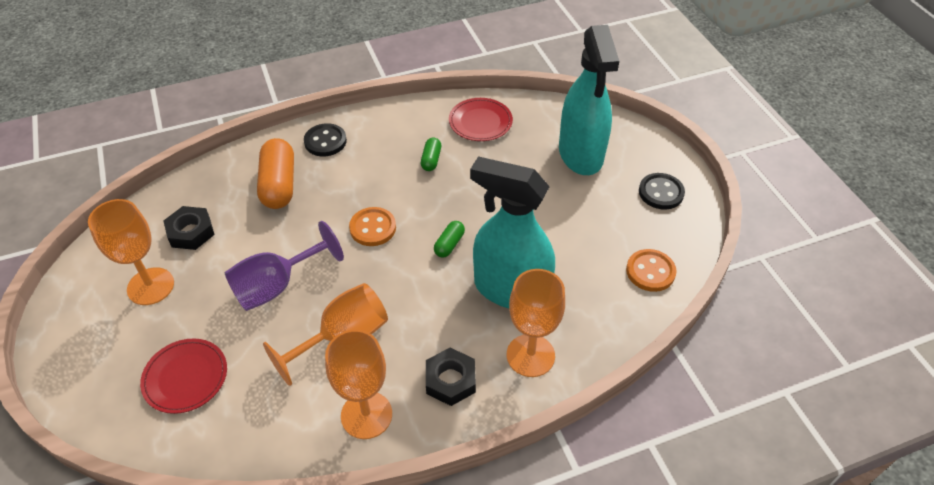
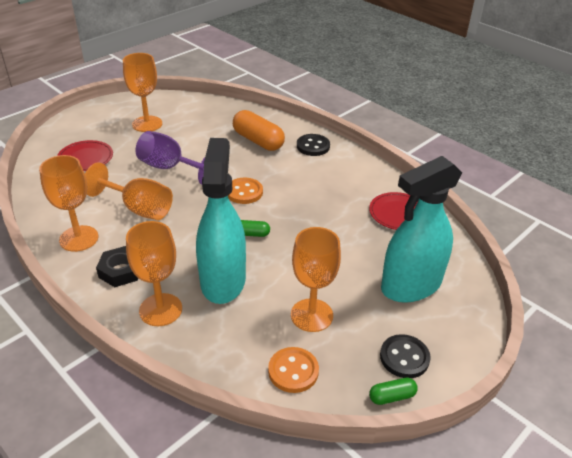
camera: 65 degrees right, 10 degrees down
black nut [164,206,215,250] -> none
orange capsule [257,138,294,209] -> orange capsule turned 75 degrees clockwise [233,110,285,151]
green capsule [421,138,441,171] -> green capsule moved to [369,378,418,405]
none -> orange goblet [291,227,341,332]

